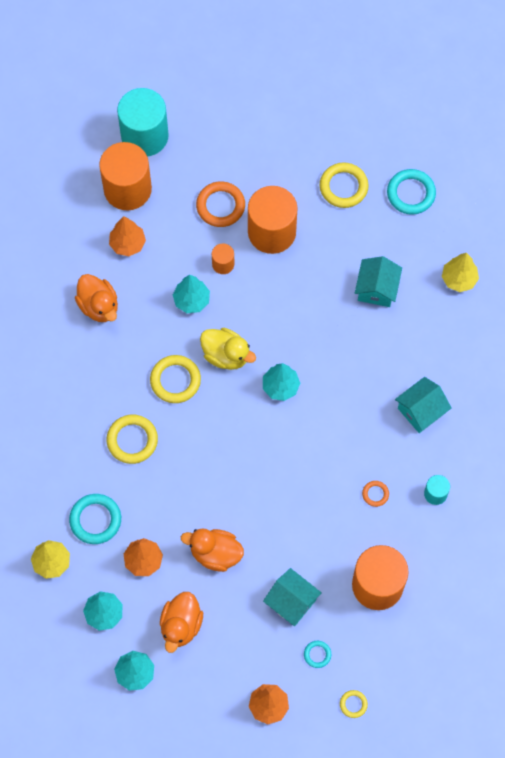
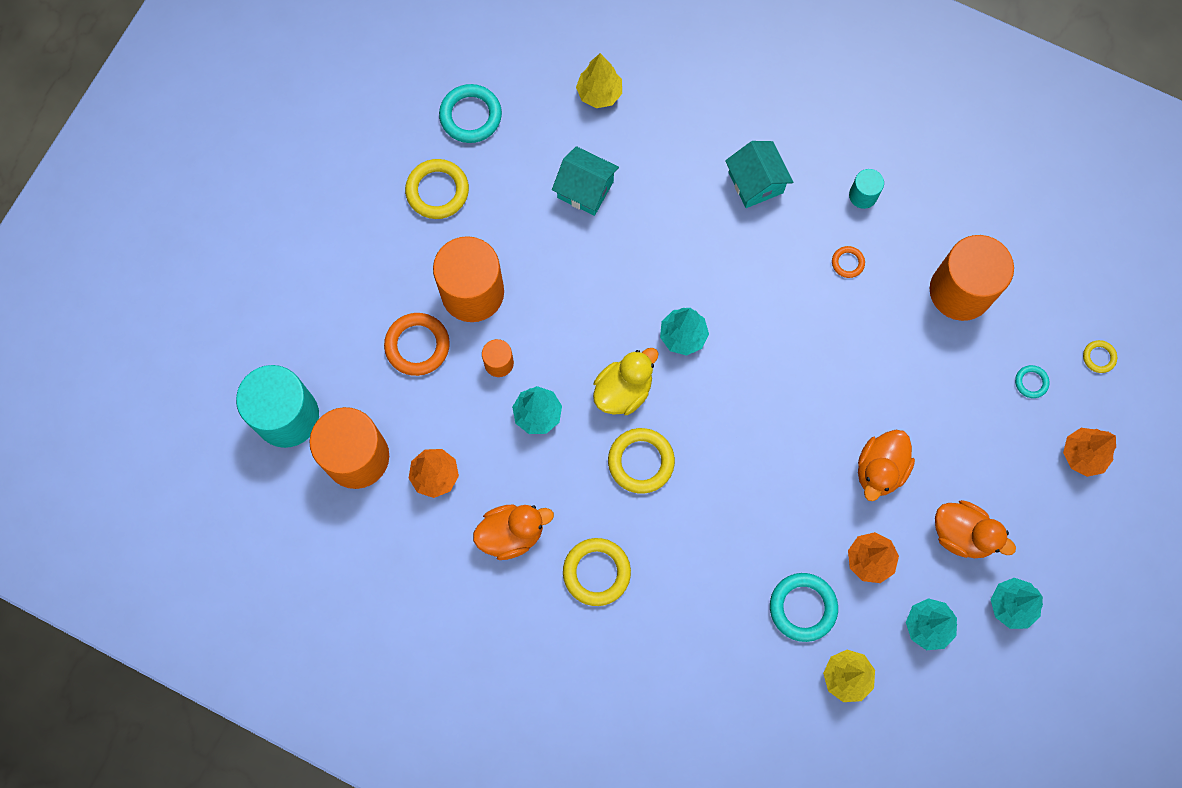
camera: 75 degrees left, 5 degrees up
yellow ring [107,415,158,464] -> yellow ring moved to [563,538,631,606]
turquoise house [263,568,322,626] -> none

